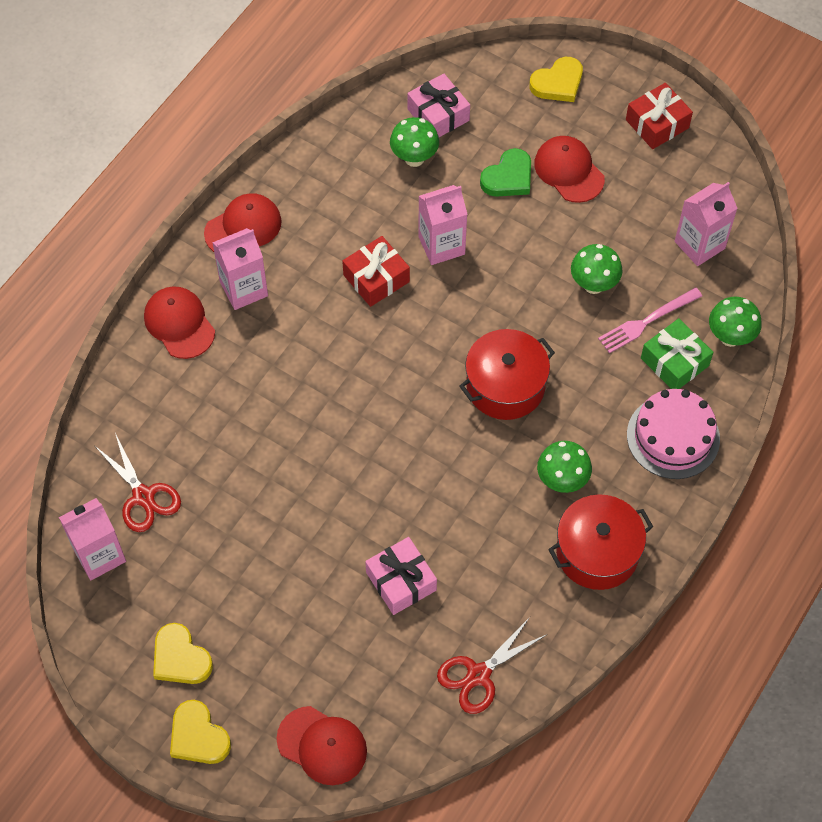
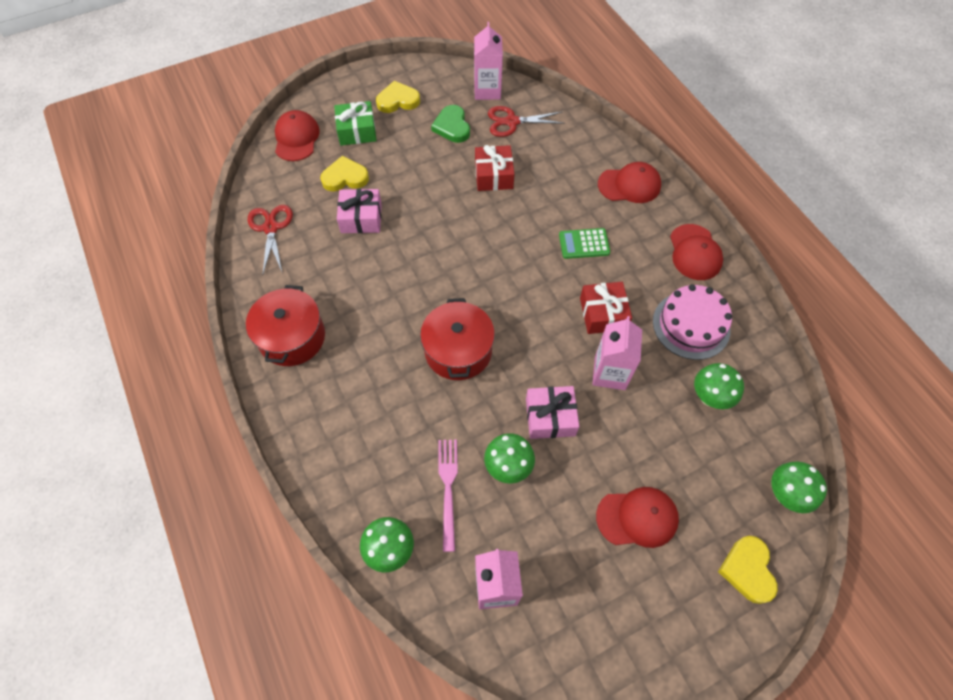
camera: 120 degrees right, 0 degrees up
yellow heart [170,700,231,764] -> yellow heart moved to [320,156,369,191]
pink carton [212,228,268,310] -> none
red cap [277,706,367,785] -> red cap turned 120 degrees clockwise [275,110,320,161]
pink gift [407,74,470,137] -> pink gift moved to [526,386,579,439]
green heart [480,148,531,197] -> green heart moved to [431,105,470,143]
green mushroom [537,441,592,493] -> green mushroom moved to [771,462,827,513]
red gift [626,83,693,149] -> red gift moved to [475,145,514,191]
pink cake [627,389,720,479] -> pink cake moved to [653,284,732,360]
green gift [641,318,713,389] -> green gift moved to [334,101,377,146]
none -> green calculator [559,228,610,259]

